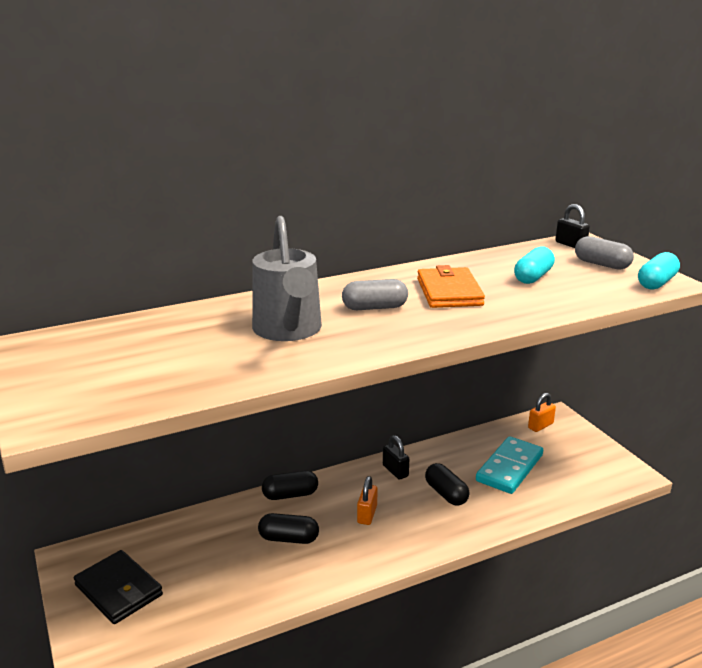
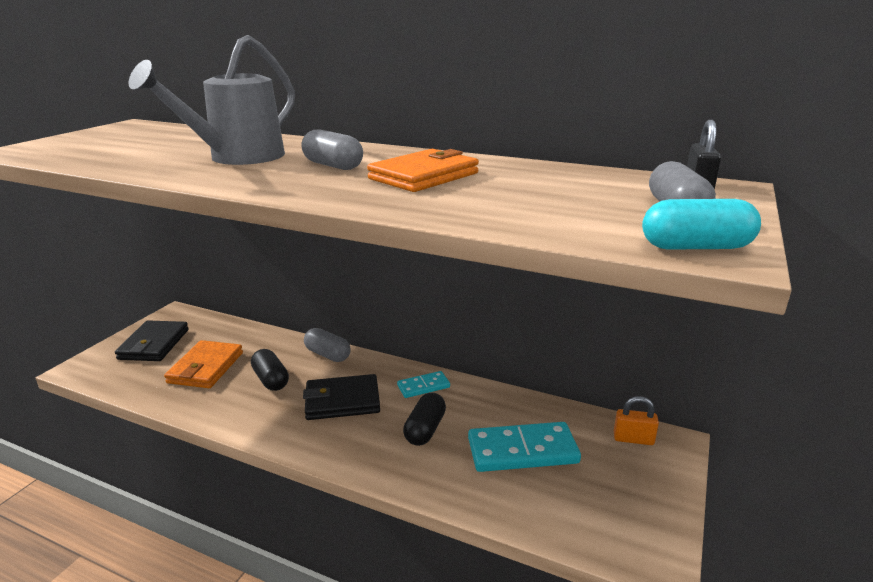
camera: 50 degrees right, 0 degrees up
black capsule [262,470,318,500] -> grey capsule [304,328,350,362]
orange padlock [357,476,378,525] -> black wallet [303,374,380,420]
black padlock [383,435,409,480] -> turquoise domino [397,371,450,398]
turquoise capsule [514,246,555,284] -> none
none -> orange wallet [164,340,243,388]

